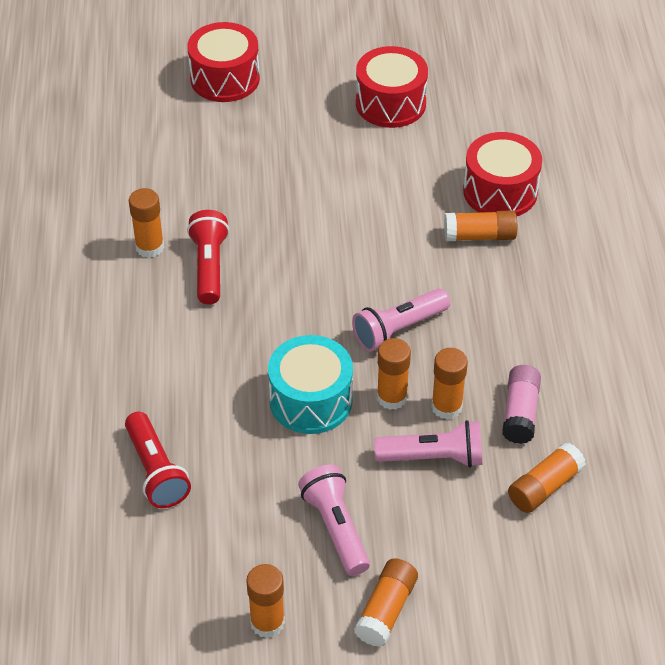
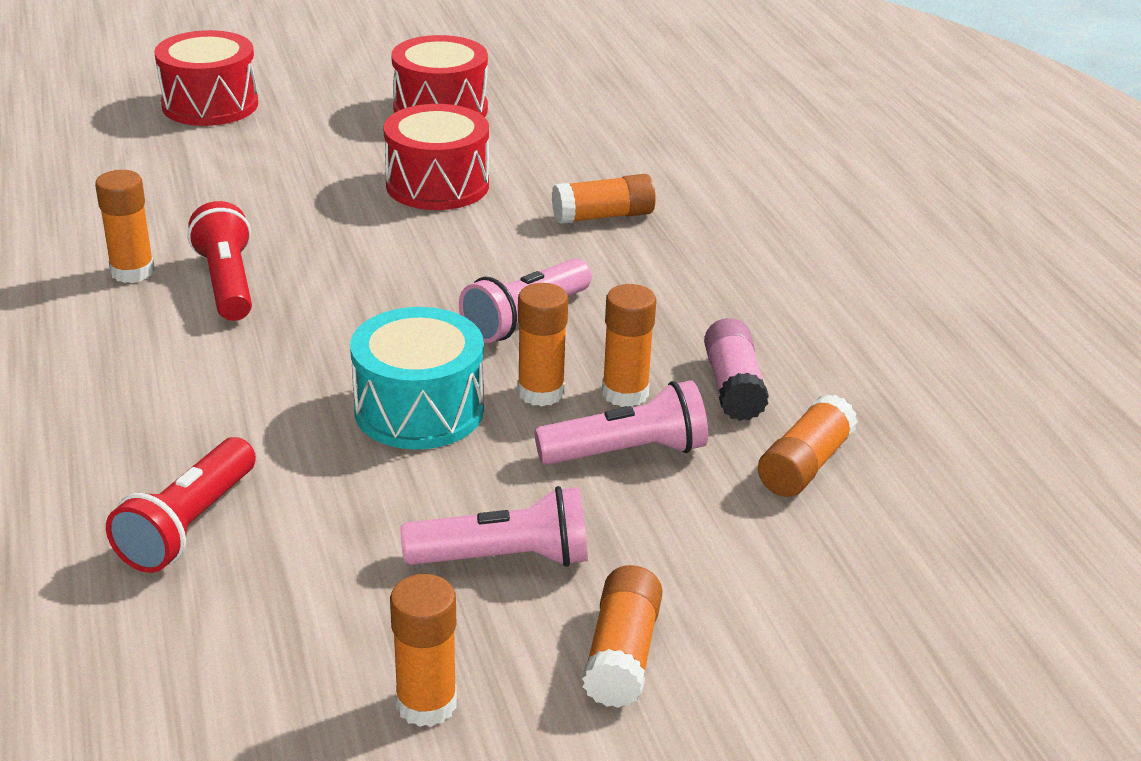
camera: 15 degrees left, 15 degrees down
red flashlight [125,412,191,508] -> red flashlight turned 60 degrees clockwise [106,437,256,573]
pink flashlight [298,465,370,576] -> pink flashlight turned 120 degrees clockwise [401,486,588,567]
red drum [463,132,542,216] -> red drum moved to [383,104,489,210]

